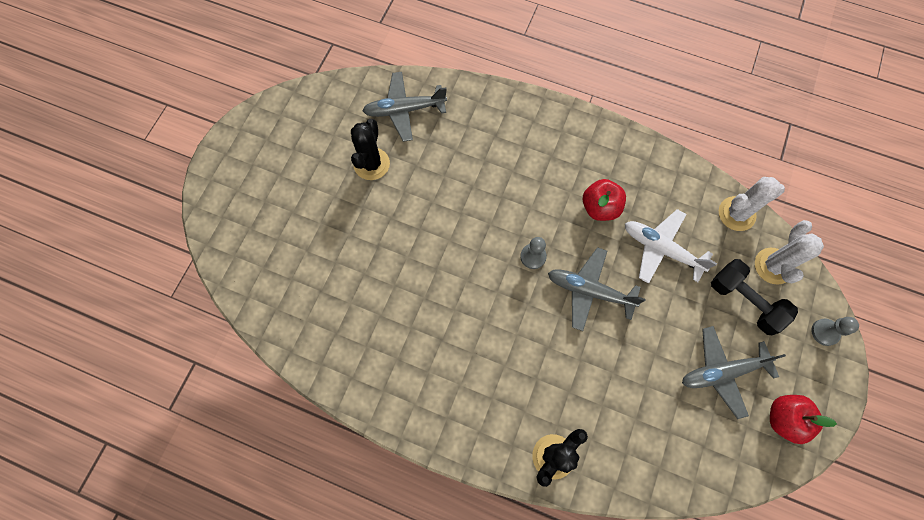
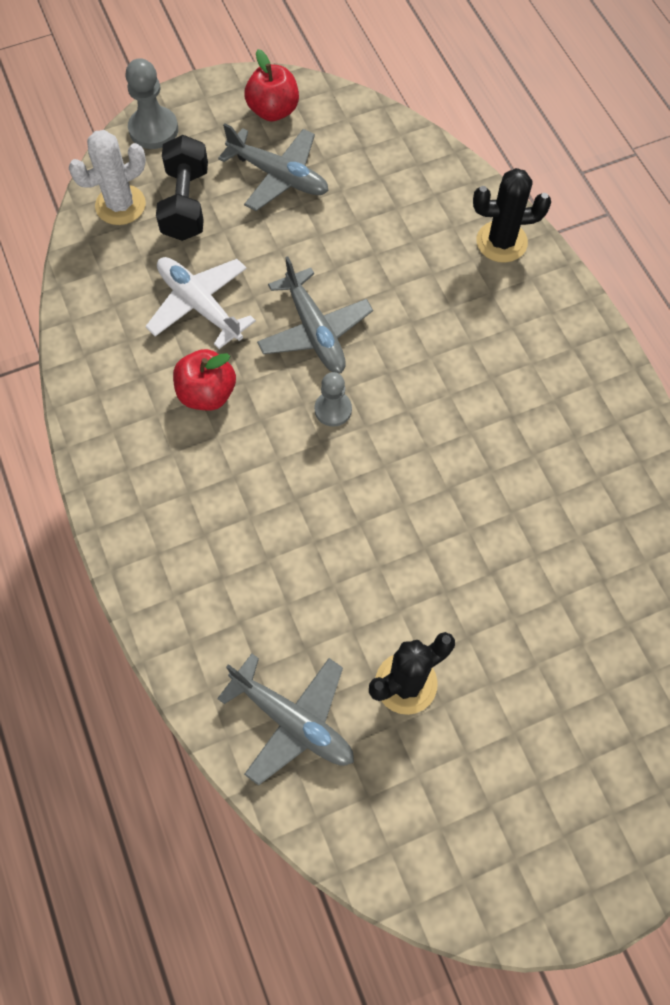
camera: 135 degrees left, 5 degrees down
white plane [625,209,717,284] -> white plane turned 150 degrees clockwise [146,257,256,349]
white cactus [719,177,785,231] -> none
grey pawn [811,317,859,346] -> grey pawn [125,58,178,149], size x1.51

